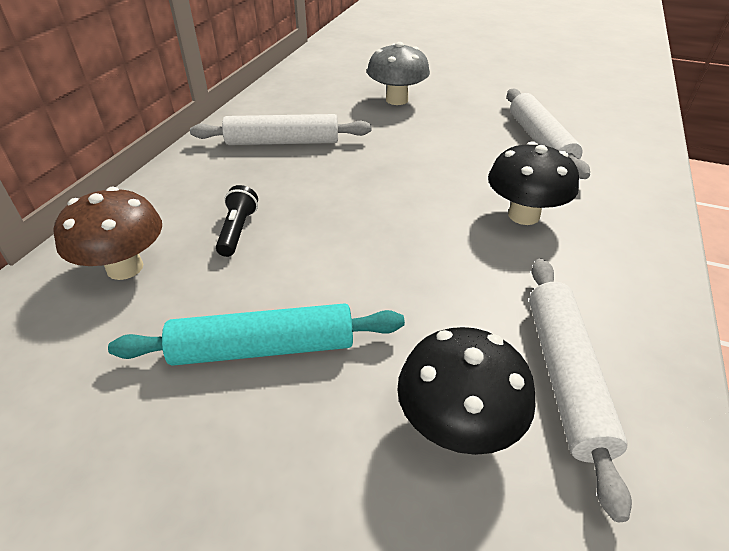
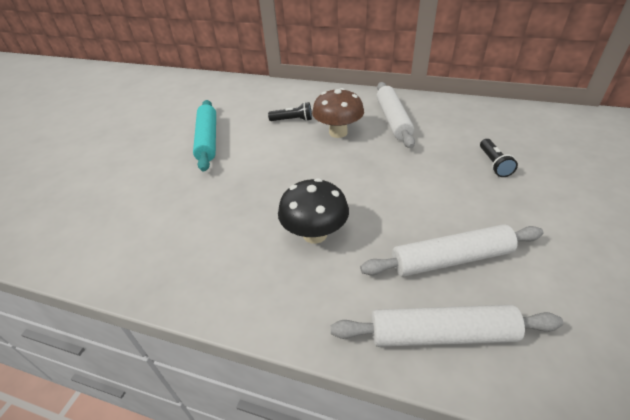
camera: 90 degrees right, 0 degrees up
brown mushroom [54,187,162,280] -> brown mushroom moved to [312,88,364,138]
grey mushroom [367,42,430,105] -> black flashlight [480,139,518,177]
black mushroom [397,327,536,455] -> none
white rolling pin [529,258,632,522] -> white rolling pin moved to [331,305,563,347]

